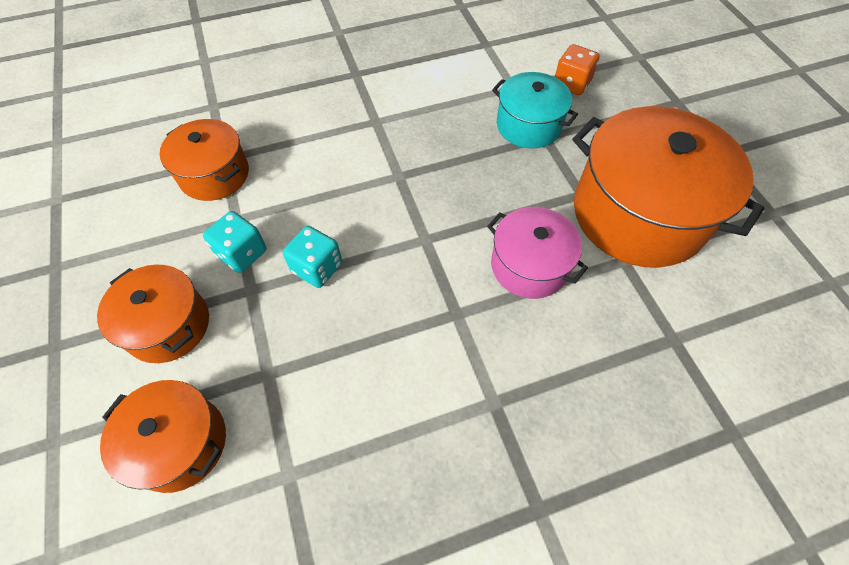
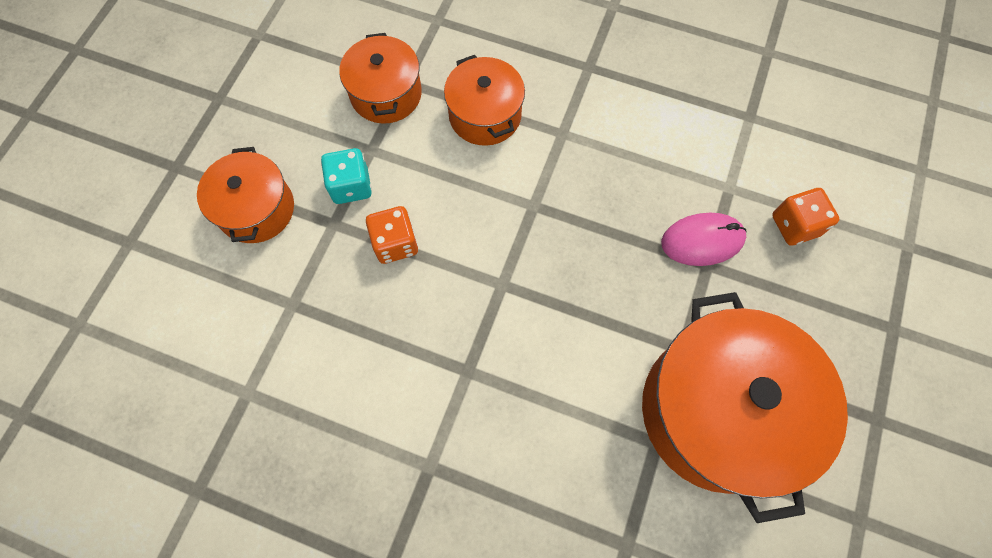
camera: 40 degrees right, 10 degrees up
orange pot [100,380,226,493] -> orange pot moved to [444,55,525,146]
turquoise dice [283,226,342,288] -> orange dice [366,206,418,264]
pink pot [487,207,588,299] -> none
turquoise pot [492,72,578,149] -> pink mouse [661,213,747,266]

